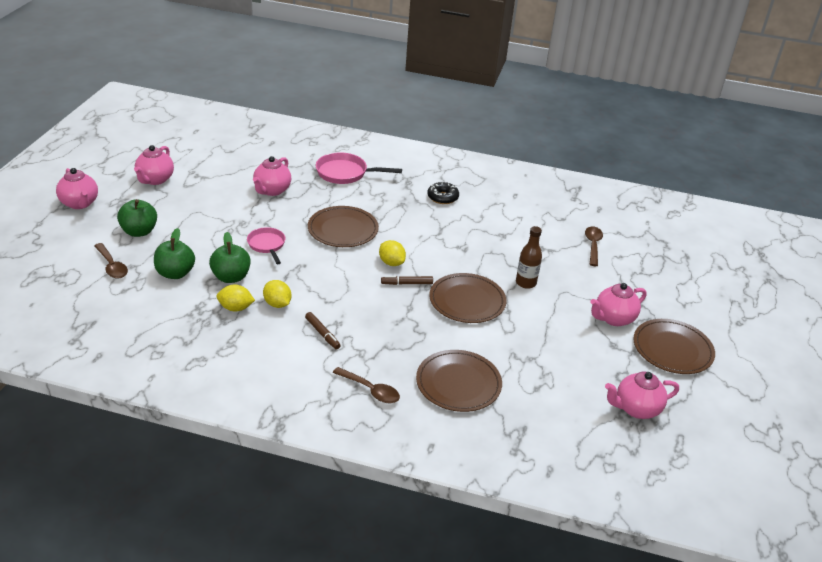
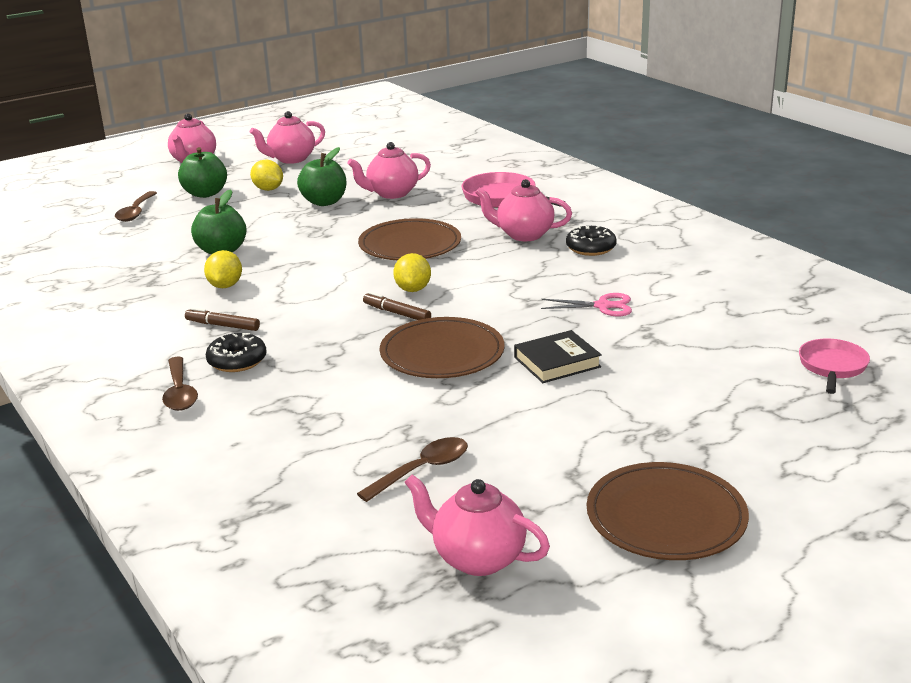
camera: 45 degrees right, 10 degrees down
green apple [154,228,195,279] -> green apple moved to [297,147,346,206]
yellow lemon [216,284,255,311] -> yellow lemon moved to [250,160,283,191]
pink pan [247,227,285,264] -> pink pan moved to [799,339,870,394]
brown marker [305,312,341,350] -> brown marker turned 105 degrees clockwise [185,307,260,331]
brown plate [416,350,502,412] -> none
brown bottle [516,226,542,289] -> black book [514,330,602,383]
brown spoon [585,226,603,266] -> brown spoon moved to [357,437,468,502]
pink teapot [590,283,647,326] -> pink teapot moved to [475,179,572,241]
none -> black donut [206,333,266,372]
none -> pink scissors [541,293,632,316]

